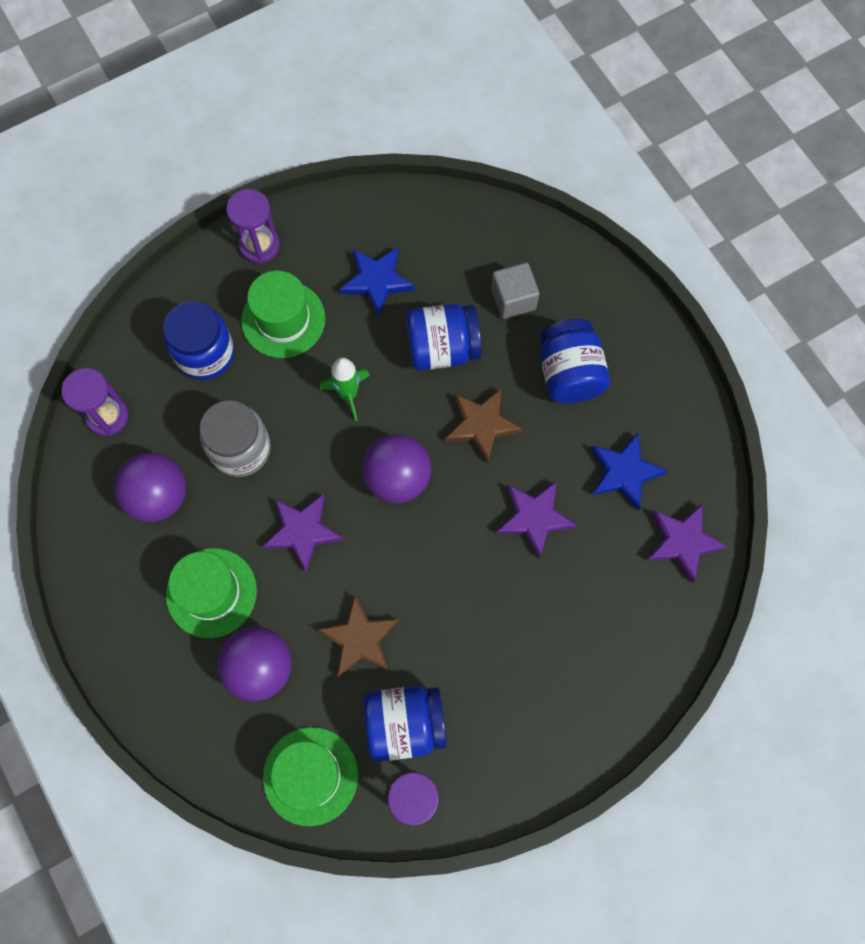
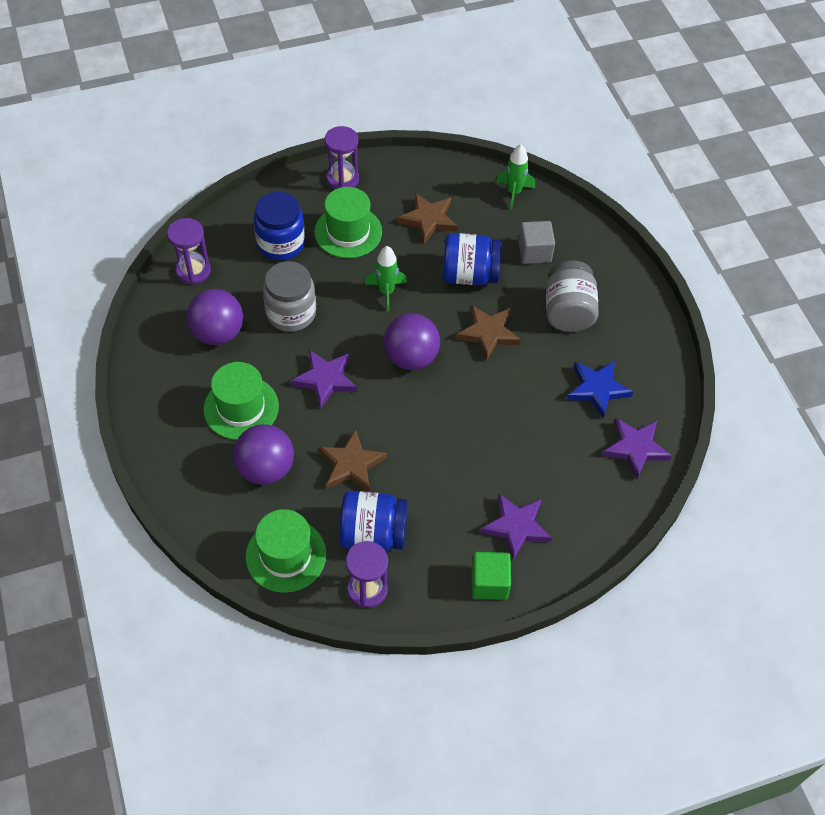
camera: 10 degrees right, 15 degrees down
blue star [340,247,415,317] -> brown star [398,193,458,244]
purple star [496,481,577,558] -> purple star moved to [480,494,552,560]
blue jar [540,319,610,404] -> grey jar [546,260,599,332]
none -> green cube [472,552,511,600]
none -> green rocket [496,144,535,210]

